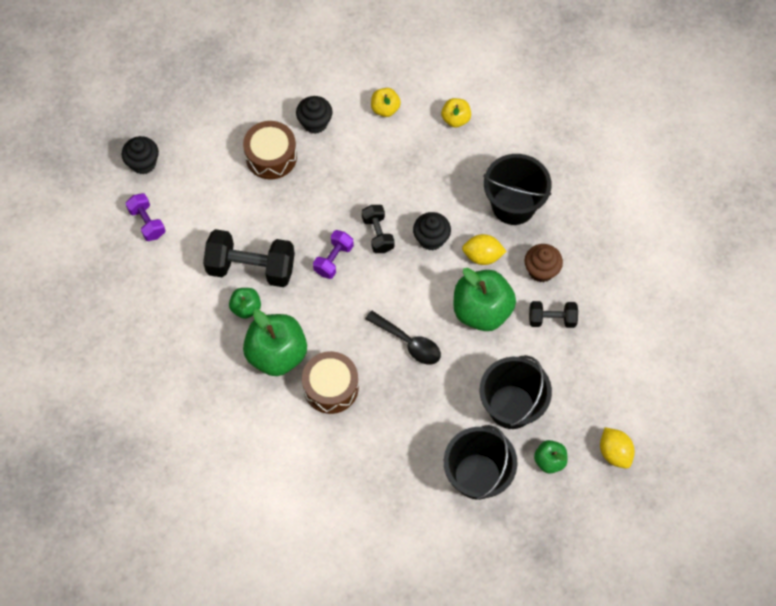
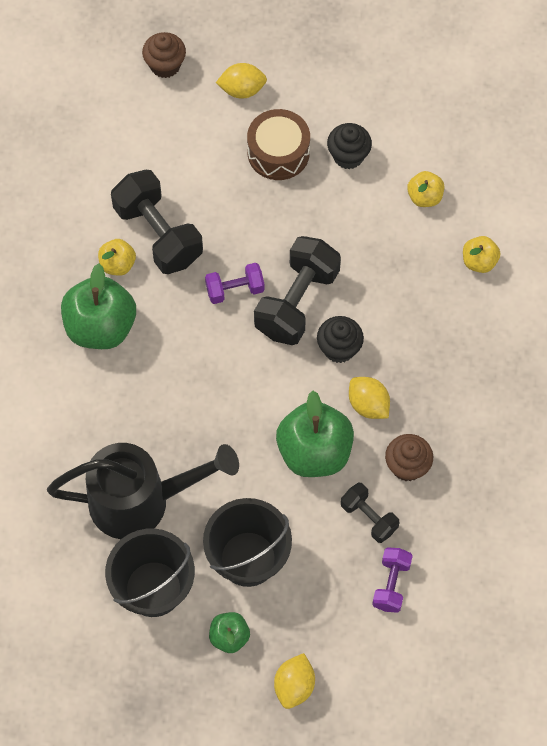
camera: 45 degrees right, 0 degrees up
black cupcake [122,136,159,174] -> brown cupcake [142,32,186,78]
purple dumbbell [125,193,166,241] -> purple dumbbell moved to [372,547,413,613]
green apple [229,288,261,319] -> yellow apple [98,239,136,276]
brown drum [302,351,359,414] -> none
black dumbbell [362,205,395,253] -> black dumbbell [254,236,341,345], size x1.82
black spoon [365,311,441,365] -> none
black bucket [484,154,552,225] -> none
none -> black watering can [47,443,239,539]
none -> yellow lemon [216,63,267,99]

